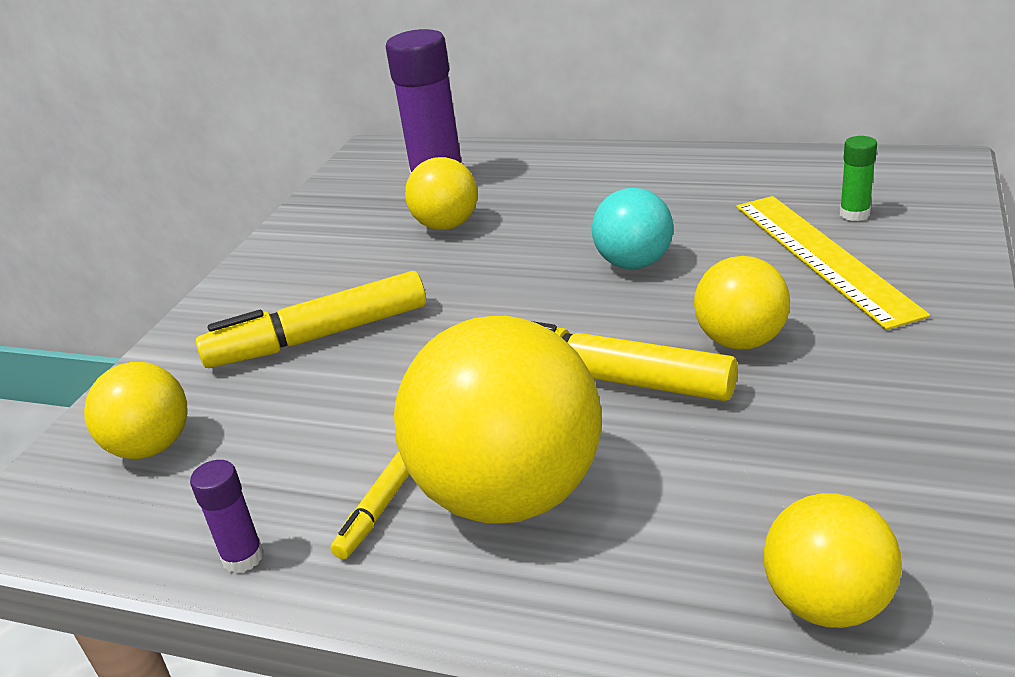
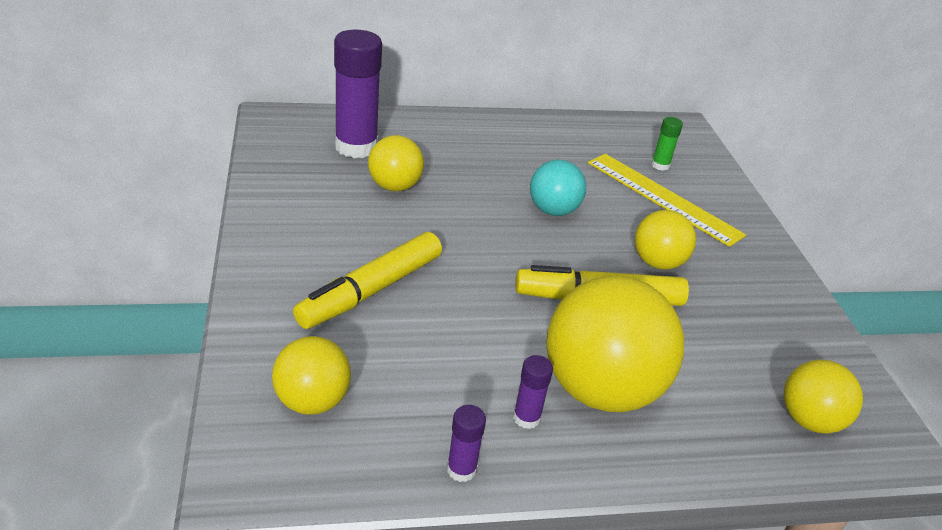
camera: 35 degrees left, 5 degrees up
yellow marker [330,452,409,559] -> purple glue stick [513,355,553,429]

